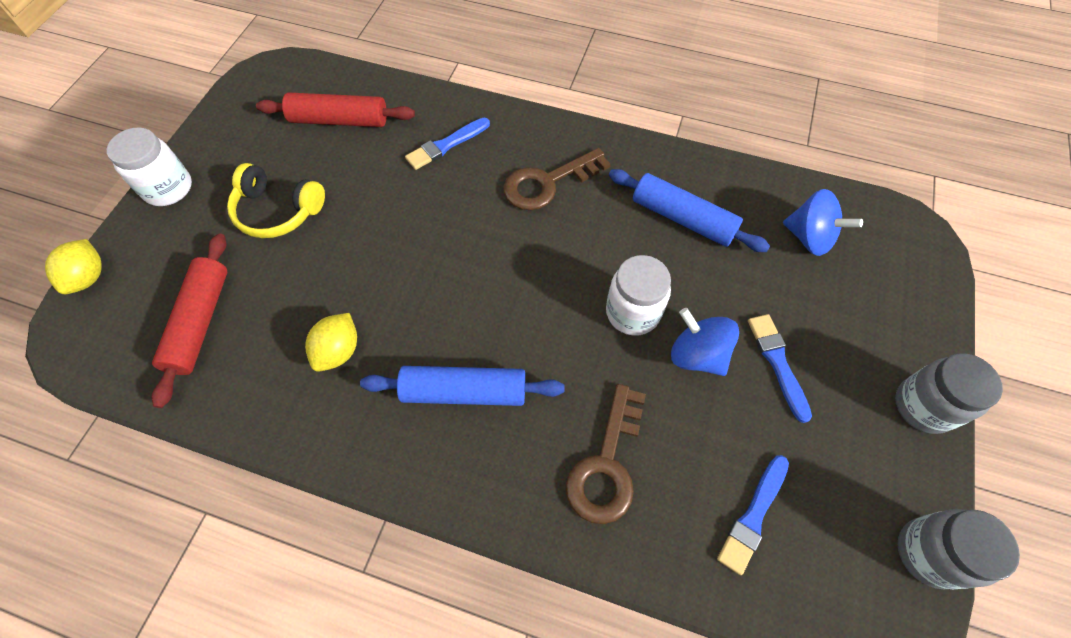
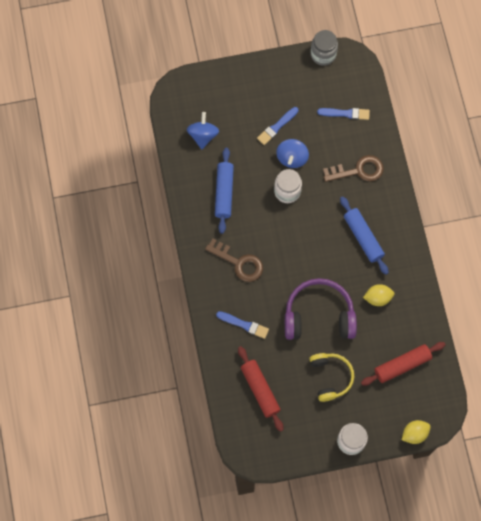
camera: 120 degrees left, 10 degrees up
grey jar [895,353,1003,434] -> none
none -> purple headphones [285,278,357,340]

